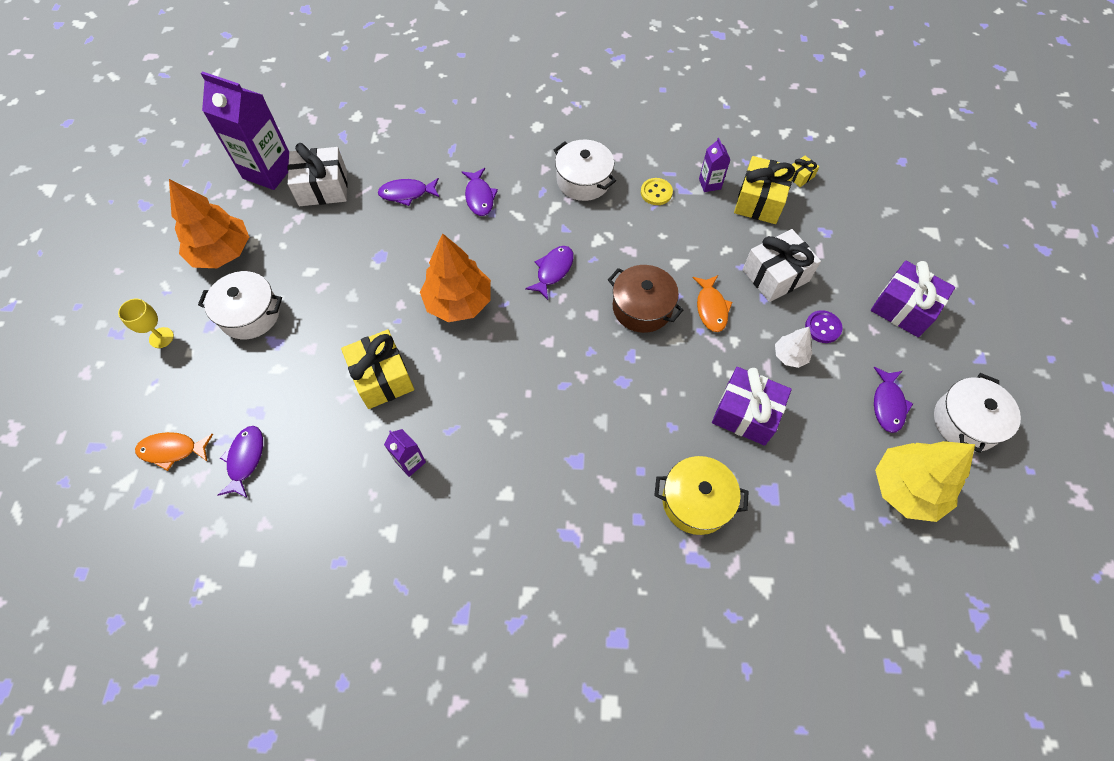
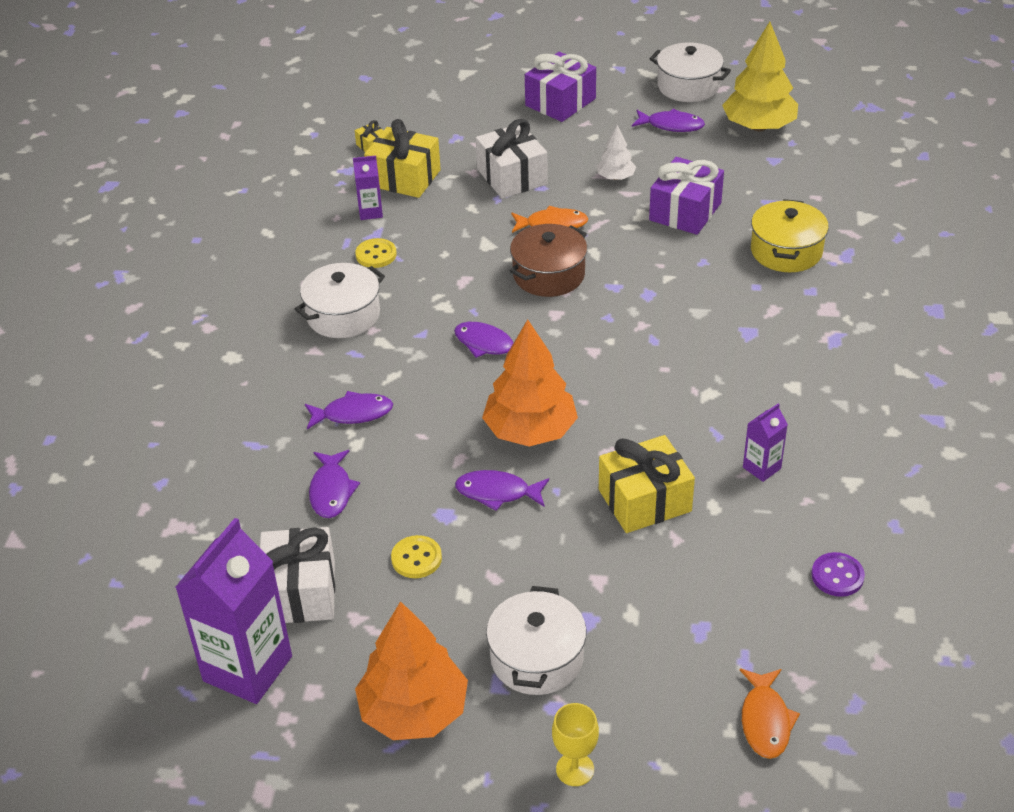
camera: 85 degrees left, 20 degrees down
purple fish [218,426,263,498] -> purple fish moved to [455,470,549,511]
purple button [805,310,843,343] -> purple button moved to [812,552,865,597]
none -> yellow button [391,535,442,578]

